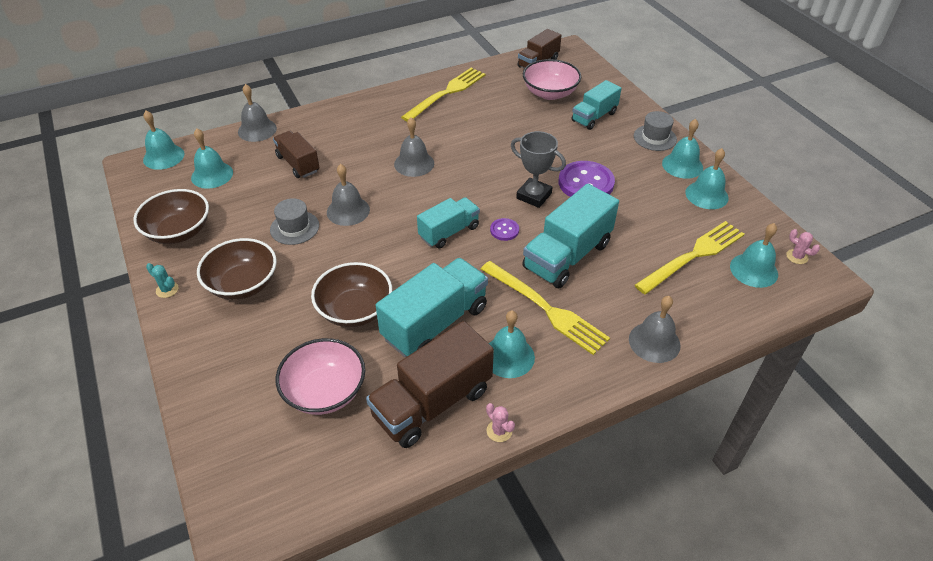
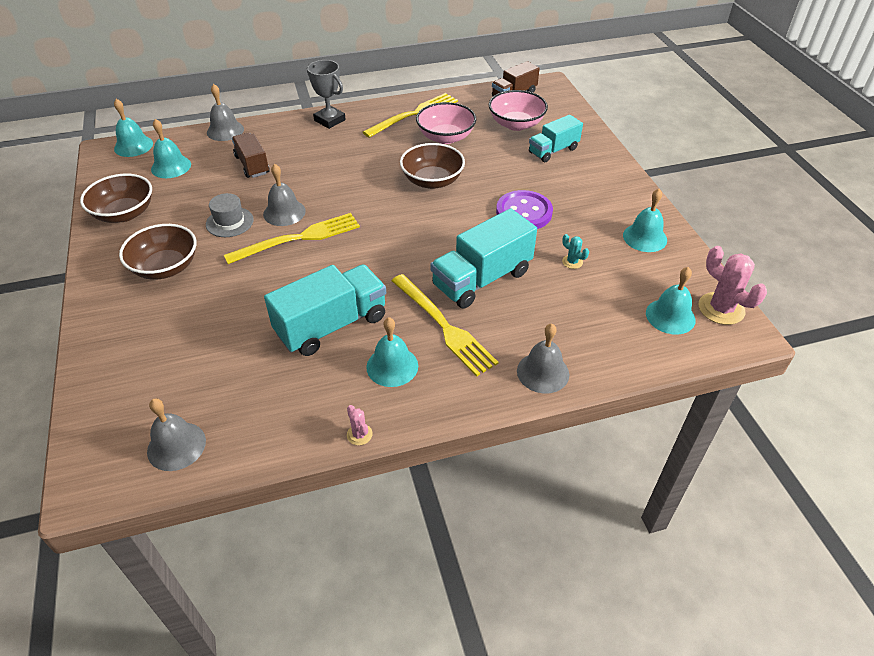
camera: 10 degrees right, 0 degrees up
turquoise cactus [146,263,179,298] -> turquoise cactus moved to [562,234,589,269]
pink bowl [276,338,365,415] -> pink bowl moved to [416,102,476,144]
brown bowl [311,262,392,327] -> brown bowl moved to [400,143,465,189]
brown truck [366,321,494,448] -> none
grey bell [394,117,434,177] -> grey bell moved to [147,398,206,471]
turquoise truck [417,197,480,249] -> none
purple button [490,218,519,241] -> none
grey trophy [511,131,566,208] -> grey trophy moved to [307,60,346,129]
grey hat [634,111,677,151] -> none
yellow fork [635,221,745,294] -> yellow fork moved to [224,213,360,264]
turquoise bell [662,119,703,179] -> none
pink cactus [786,229,820,264] -> pink cactus [699,246,767,325], size x2.05

